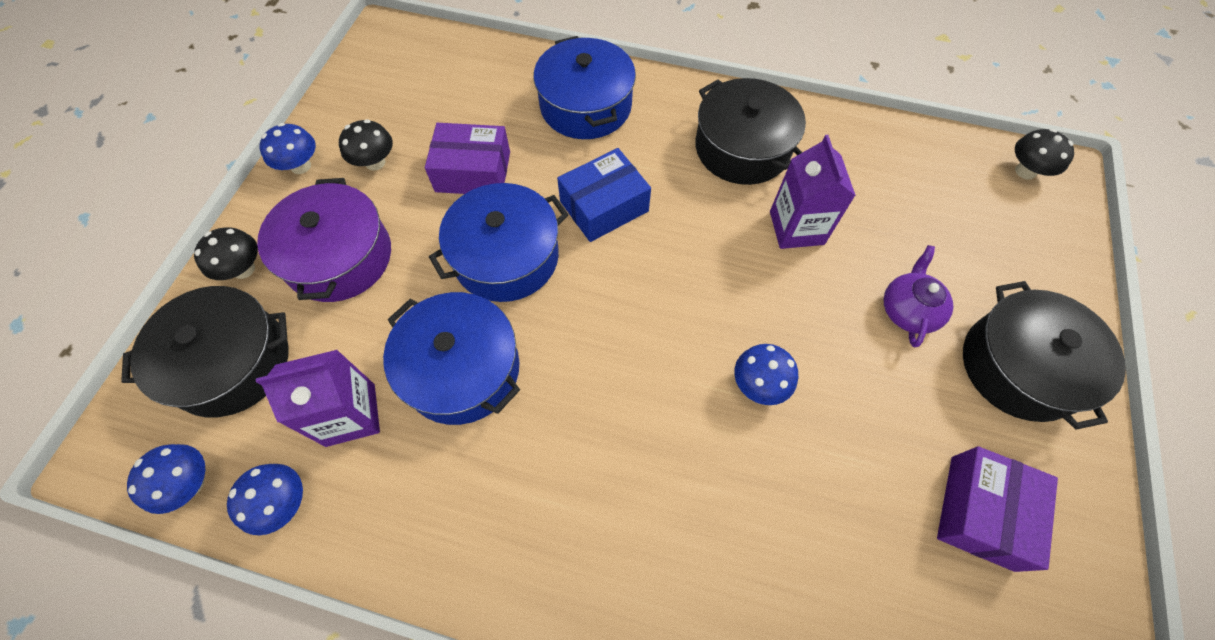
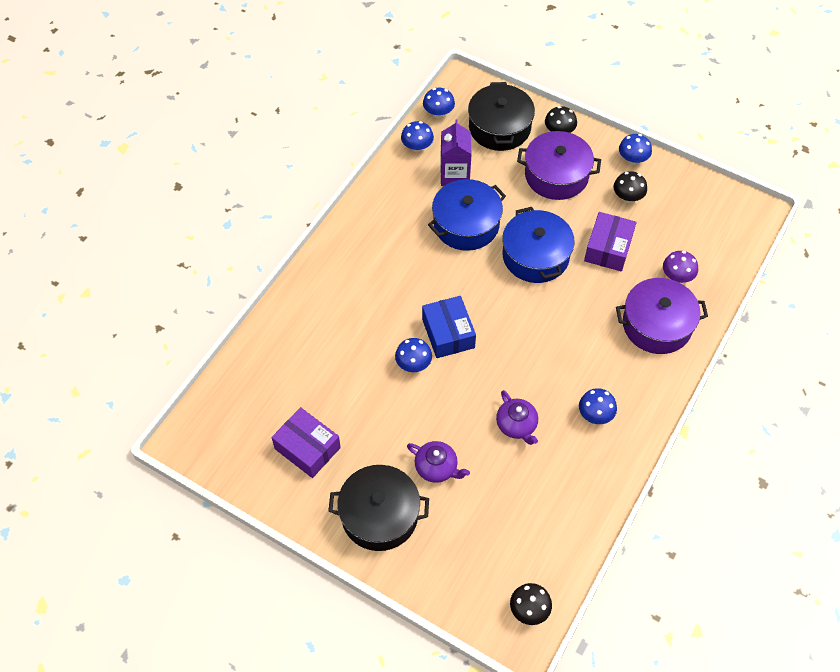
camera: 105 degrees right, 5 degrees down
blue pot [534,36,636,139] -> purple pot [616,278,708,354]
blue box [557,148,651,242] -> blue box moved to [422,296,476,358]
black pot [695,78,806,185] -> blue mushroom [579,388,617,424]
purple carton [770,135,856,249] -> purple teapot [496,390,538,445]
none -> purple mushroom [663,251,698,283]

